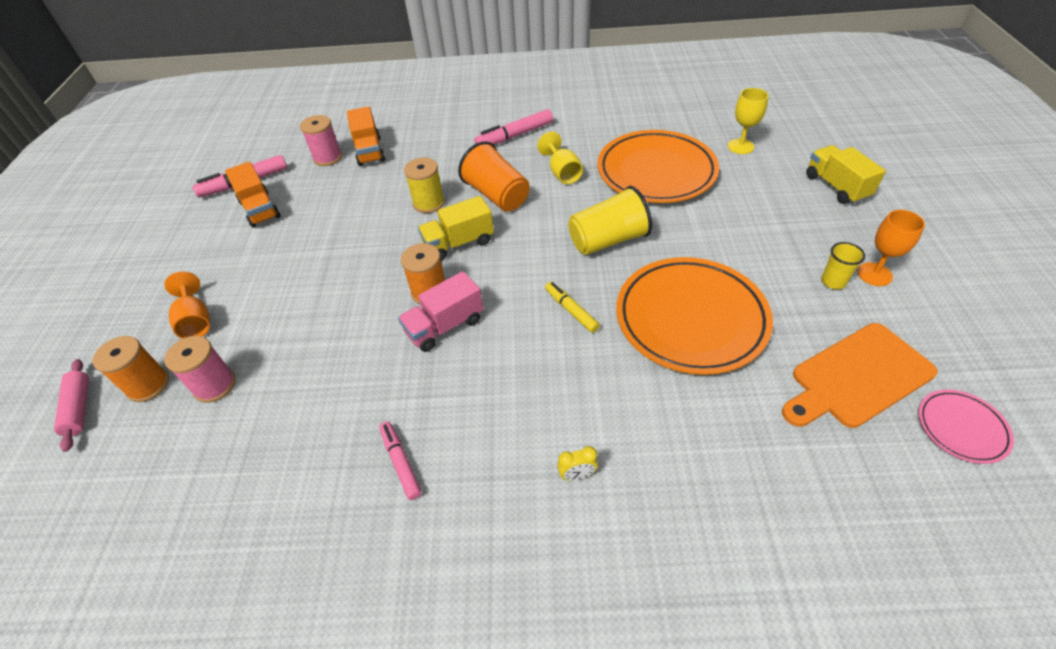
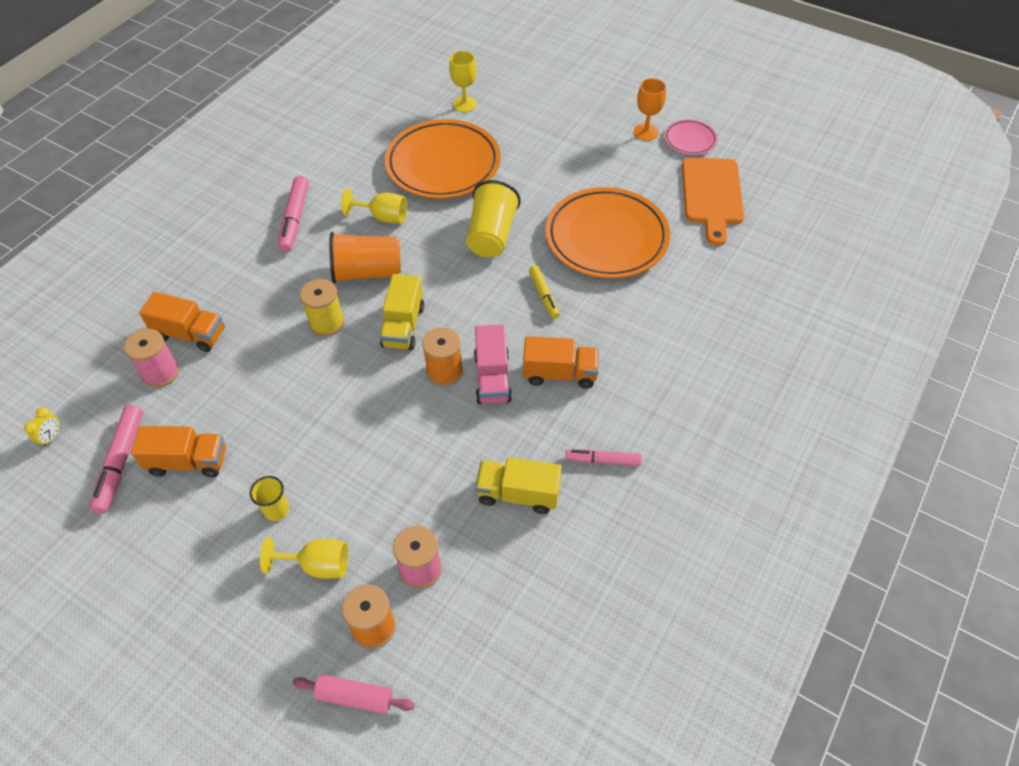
camera: 60 degrees left, 5 degrees up
orange goblet [164,272,210,339] -> yellow goblet [260,537,348,579]
yellow marker [545,282,600,333] -> yellow marker turned 105 degrees counterclockwise [529,265,560,319]
yellow clock [557,446,598,481] -> yellow clock moved to [24,407,60,447]
yellow truck [806,145,886,204] -> yellow truck moved to [475,457,562,514]
yellow cup [821,242,865,289] -> yellow cup moved to [250,476,289,521]
pink plate [918,389,1014,464] -> pink plate moved to [664,119,717,155]
none -> orange truck [523,336,599,389]

